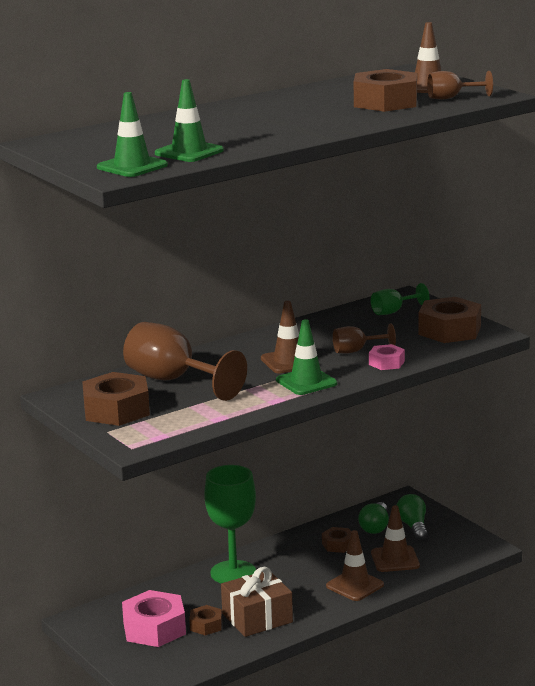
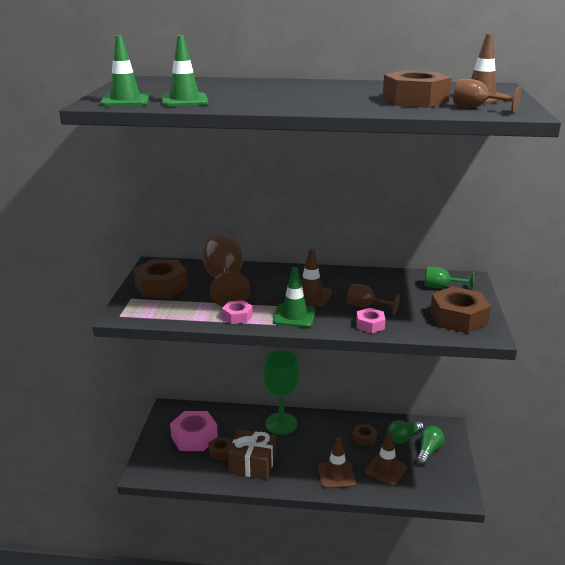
camera: 40 degrees right, 5 degrees up
none -> pink nut [222,300,253,324]

